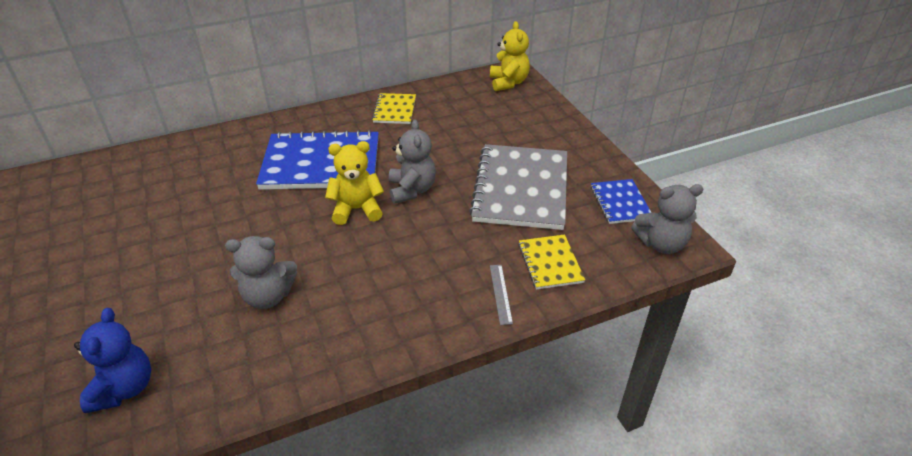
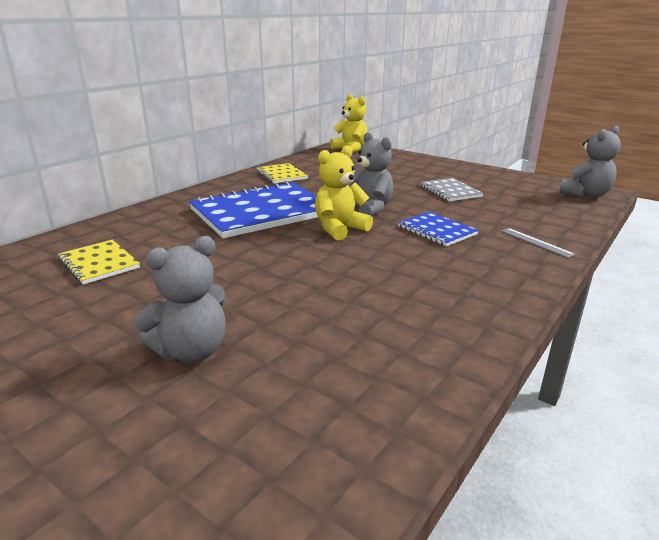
camera: 30 degrees left, 15 degrees down
blue teddy bear [74,308,151,413] -> none
grey teddy bear [225,236,297,309] -> grey teddy bear moved to [133,236,226,362]
grey notebook [469,144,567,230] -> grey notebook [420,178,484,201], size x0.50
yellow notebook [518,234,585,290] -> yellow notebook moved to [58,240,140,285]
blue notebook [591,179,652,224] -> blue notebook moved to [398,212,479,246]

